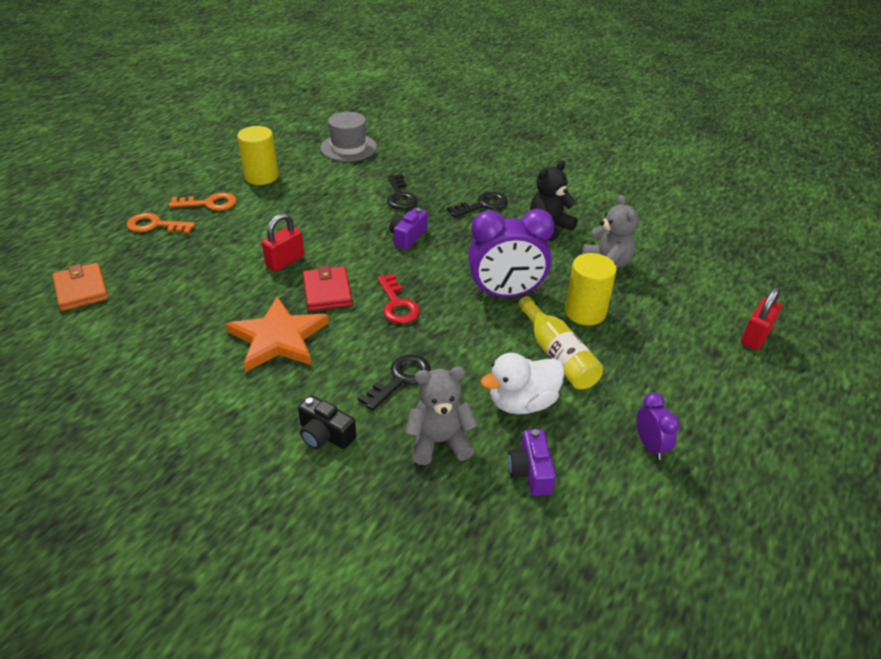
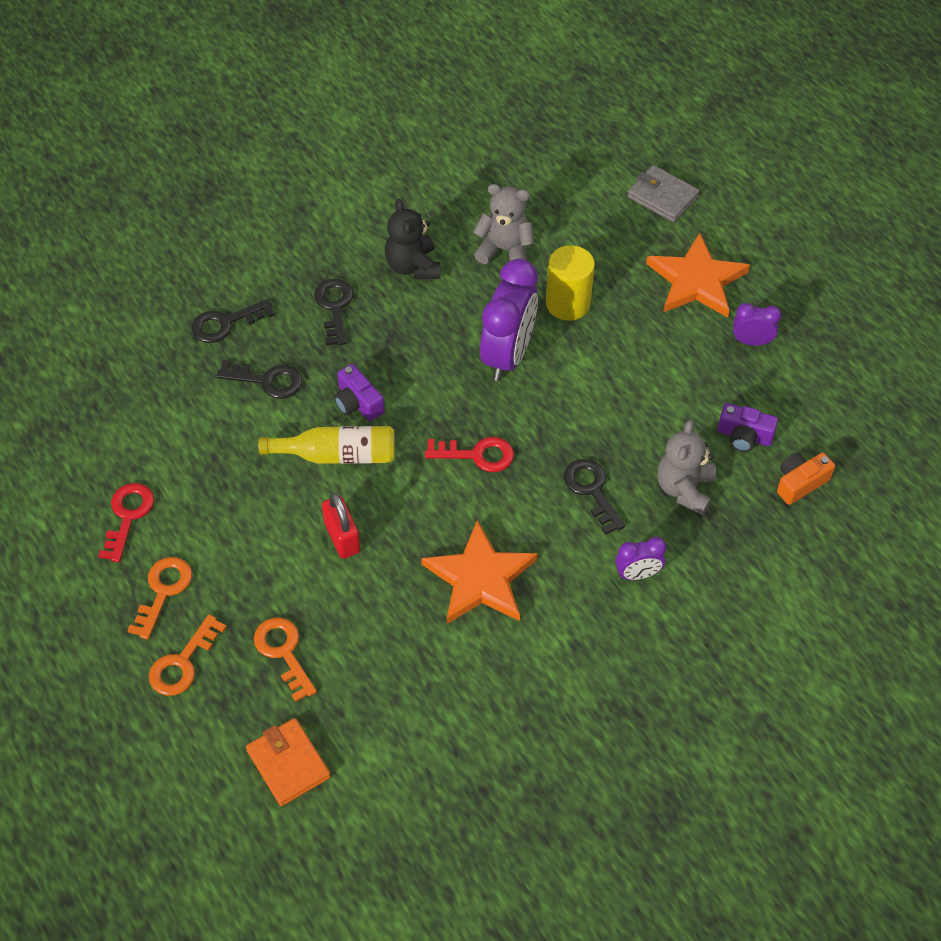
camera: 65 degrees left, 15 degrees up
orange wallet [53,263,108,311] -> orange wallet turned 60 degrees clockwise [246,718,331,806]
yellow cylinder [237,126,278,185] -> red key [98,483,154,562]
black camera [298,395,356,449] -> purple clock [615,537,667,580]
red wallet [303,265,353,311] -> none
grey hat [321,112,377,162] -> none
white duck [481,353,565,415] -> none
yellow bottle [518,296,603,389] -> yellow bottle moved to [258,426,395,464]
red padlock [741,287,782,350] -> grey wallet [627,165,700,222]
none -> black key [191,299,275,343]
none -> orange key [254,617,317,702]
none -> orange star [646,233,750,318]
none -> orange camera [777,453,835,505]

